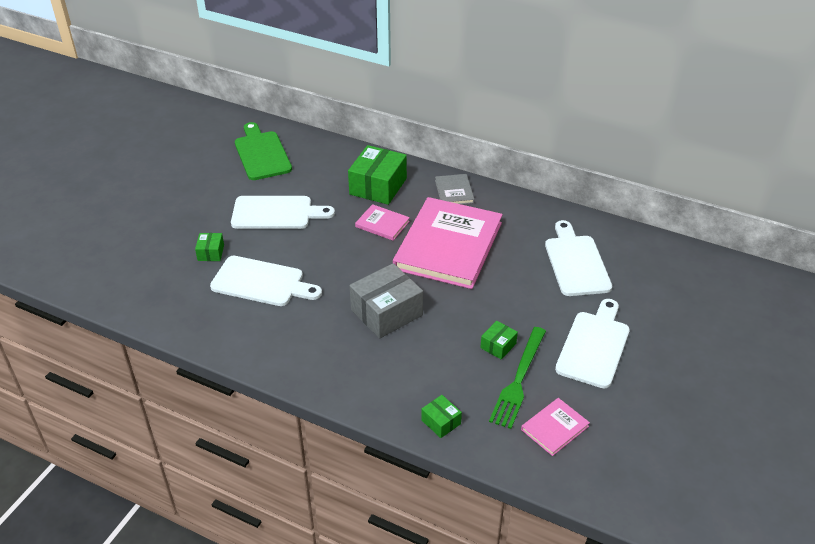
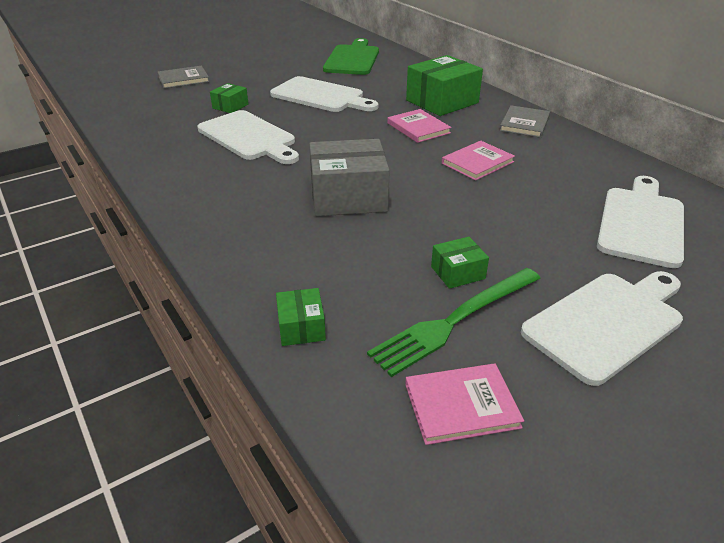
camera: 30 degrees right, 5 degrees down
pink book [393,197,503,289] -> pink book [442,141,515,181], size x0.43
none -> grey book [158,66,210,89]

